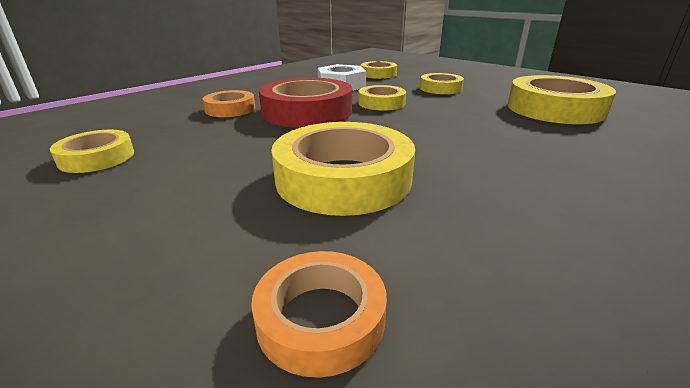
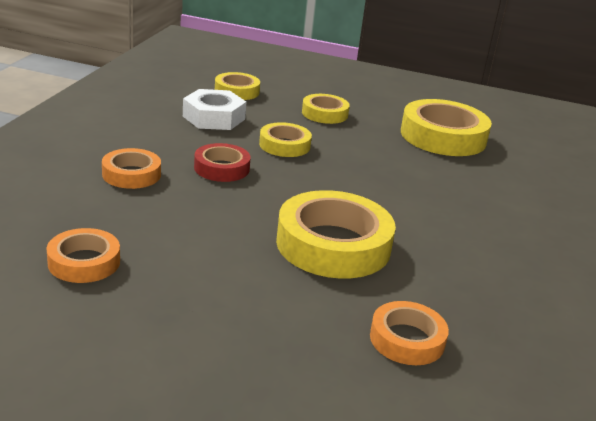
camera: 30 degrees left, 0 degrees up
yellow tape [50,130,134,173] -> orange tape [46,228,120,283]
red tape [259,78,352,128] -> red tape [194,143,251,182], size x0.55

